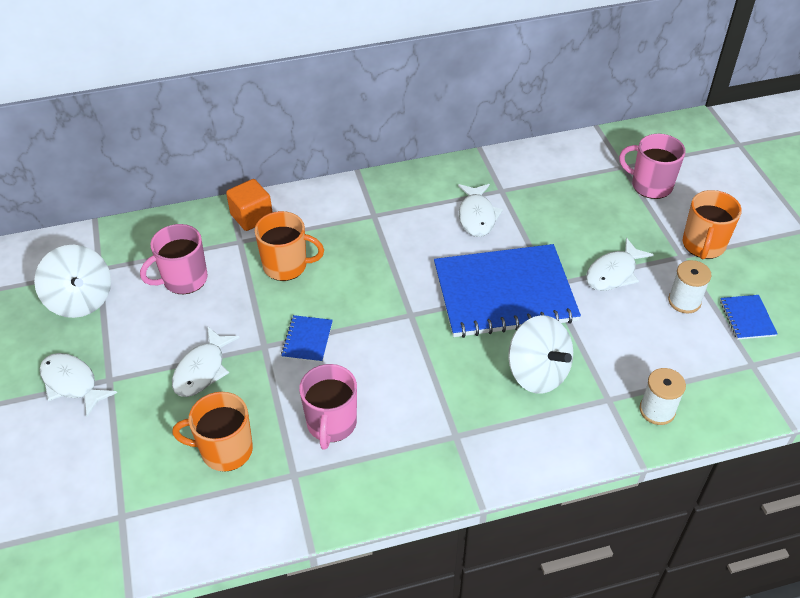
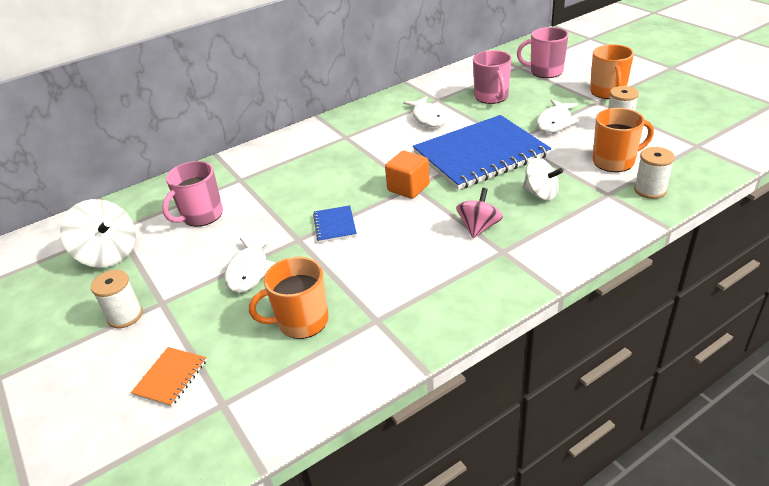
camera: 15 degrees left, 10 degrees down
white fish [40,353,117,417] -> white spool [91,270,143,328]
orange cube [226,179,273,231] -> orange cube moved to [385,151,430,199]
orange mug [255,211,324,281] -> orange mug moved to [593,108,654,172]
pink mug [299,364,357,450] -> pink mug moved to [473,50,512,104]
white spinning top [508,315,573,394] -> white spinning top [523,158,563,200], size x0.66
blue notebook [720,295,778,340] -> none
none -> orange notebook [131,347,207,407]
none -> pink spinning top [456,188,503,238]

